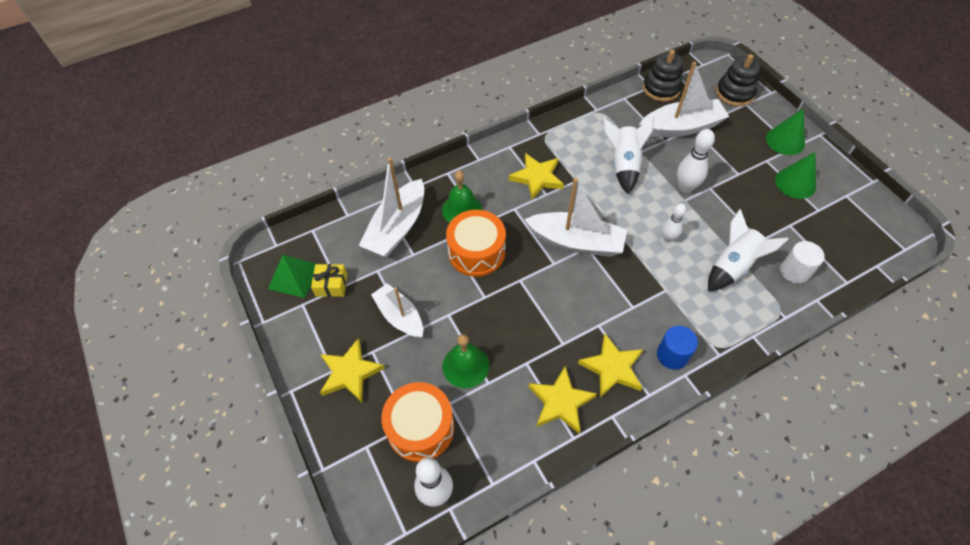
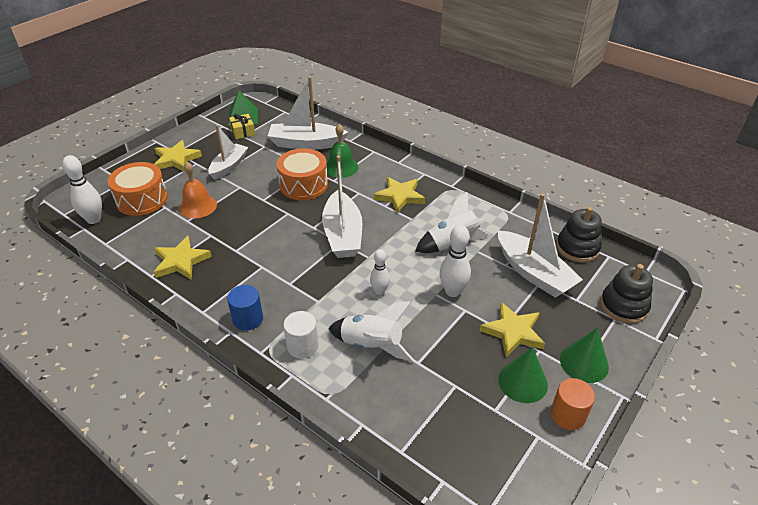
camera: 65 degrees right, 15 degrees down
green bell [442,334,489,388] -> orange bell [179,162,217,219]
yellow star [578,334,643,398] -> yellow star moved to [480,302,545,357]
white cylinder [780,241,824,284] -> white cylinder moved to [283,311,319,358]
none -> orange cylinder [551,378,595,430]

